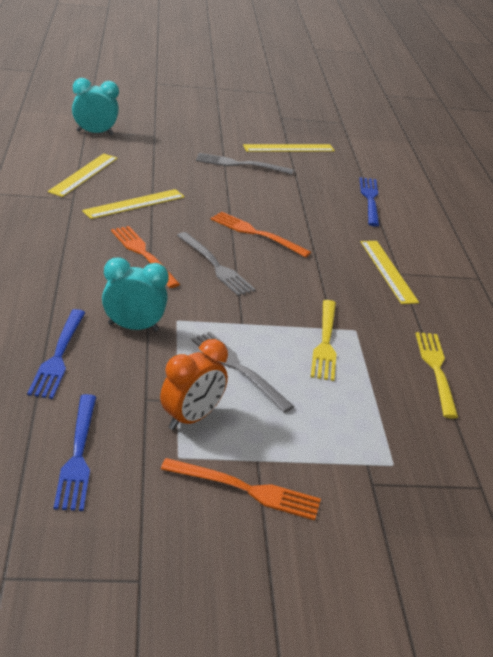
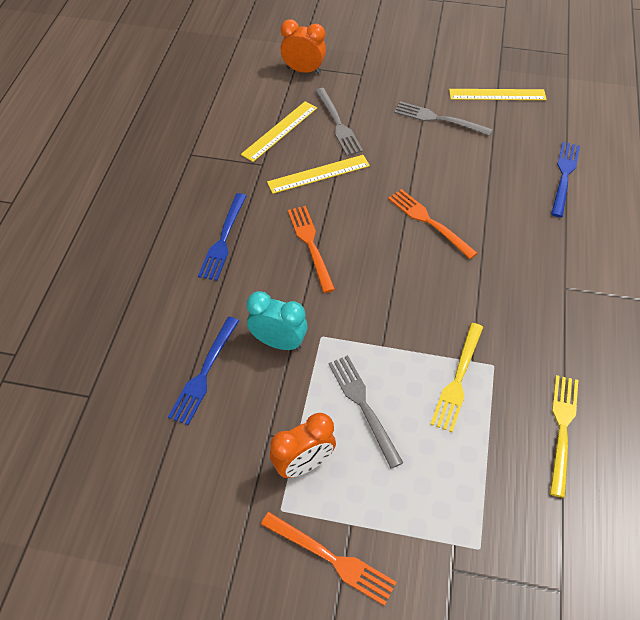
camera: 20 degrees right, 20 degrees up
blue fork [54,394,96,511] -> blue fork moved to [198,193,247,281]
turquoise clock [72,78,119,135] -> orange clock [280,19,326,74]
grey fork [177,232,256,296] -> grey fork moved to [315,88,363,156]
yellow ruler [361,241,419,304] -> none

